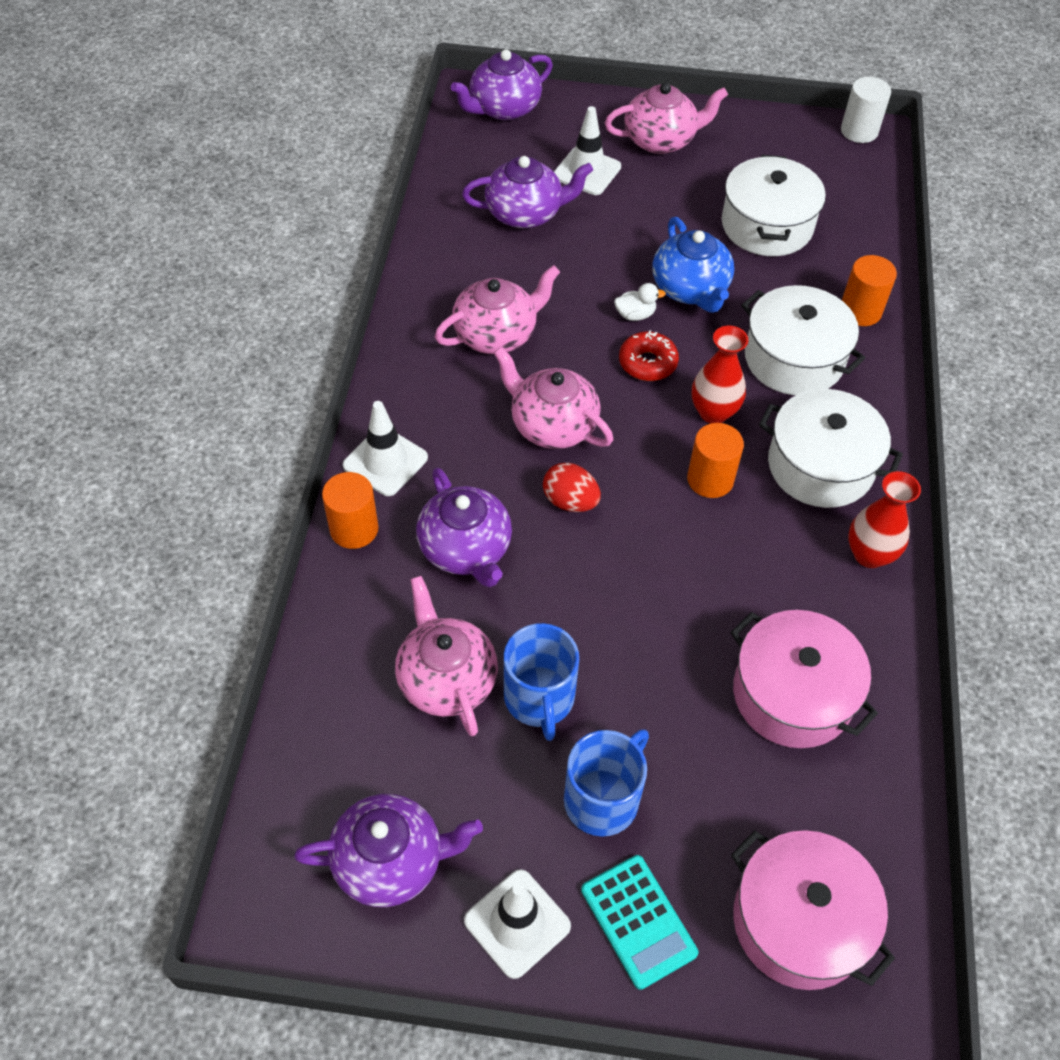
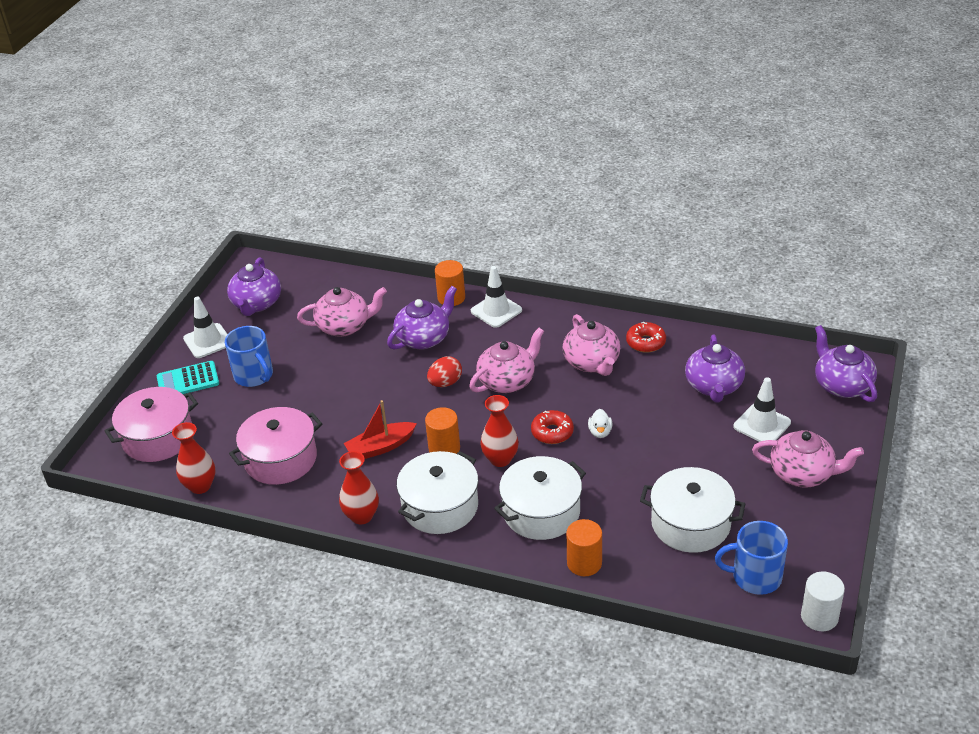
camera: 105 degrees right, 15 degrees down
purple teapot [416,468,512,588] -> purple teapot turned 150 degrees clockwise [387,286,457,350]
blue mug [504,623,579,741] -> blue mug moved to [715,521,788,595]
pink teapot [605,83,728,154] -> pink teapot turned 75 degrees counterclockwise [752,430,864,488]
blue teapot [652,217,734,313] -> none
none -> red vase [172,422,215,494]
none -> red boat [344,400,417,459]
none -> red donut [626,322,666,353]

